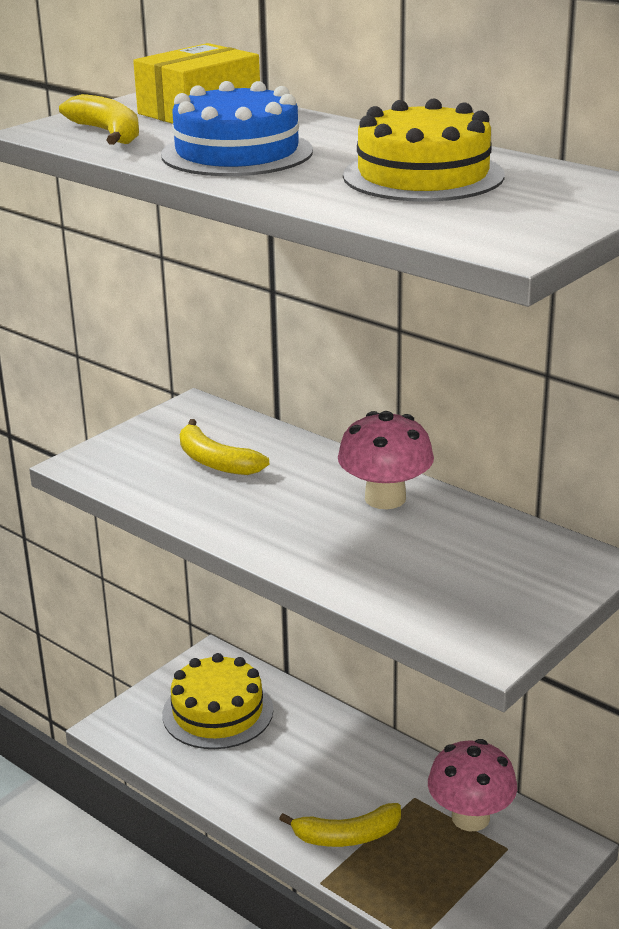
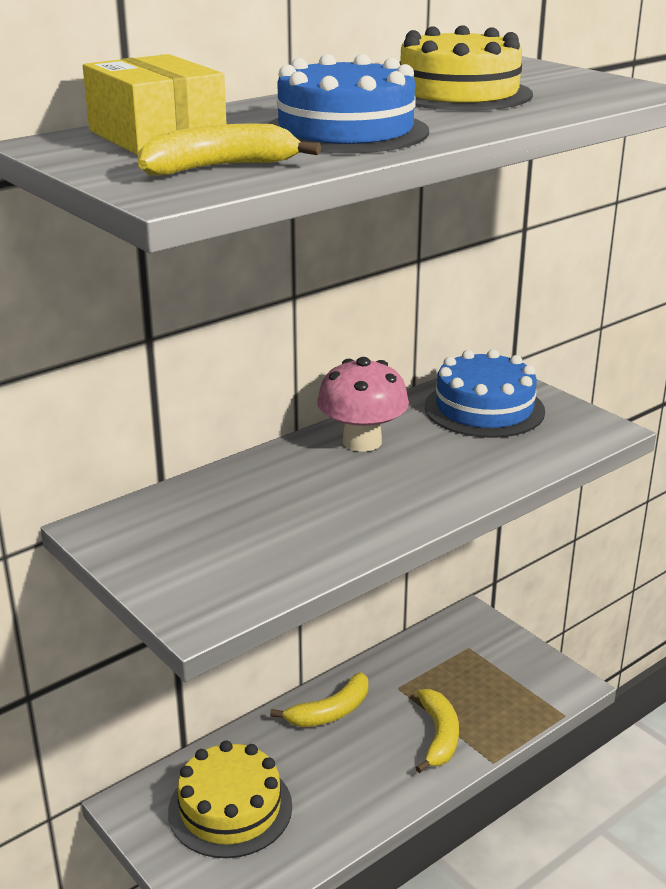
camera: 80 degrees left, 0 degrees up
yellow banana [180,419,269,475] -> yellow banana moved to [270,672,368,727]
pink mushroom [428,739,517,831] -> none
none -> blue cake [425,349,545,438]

